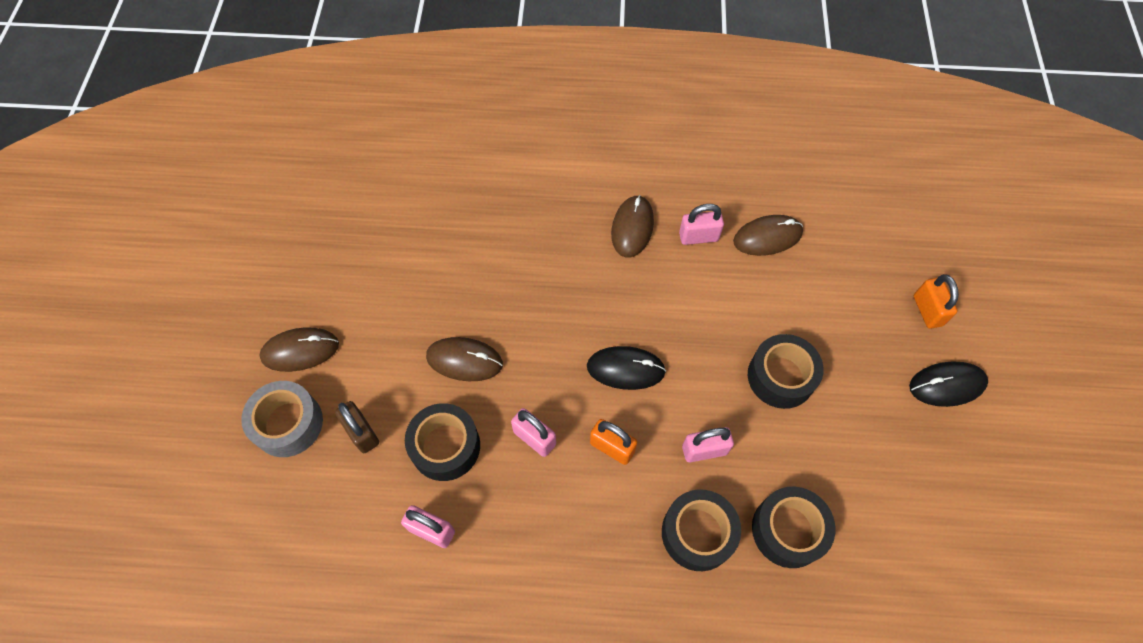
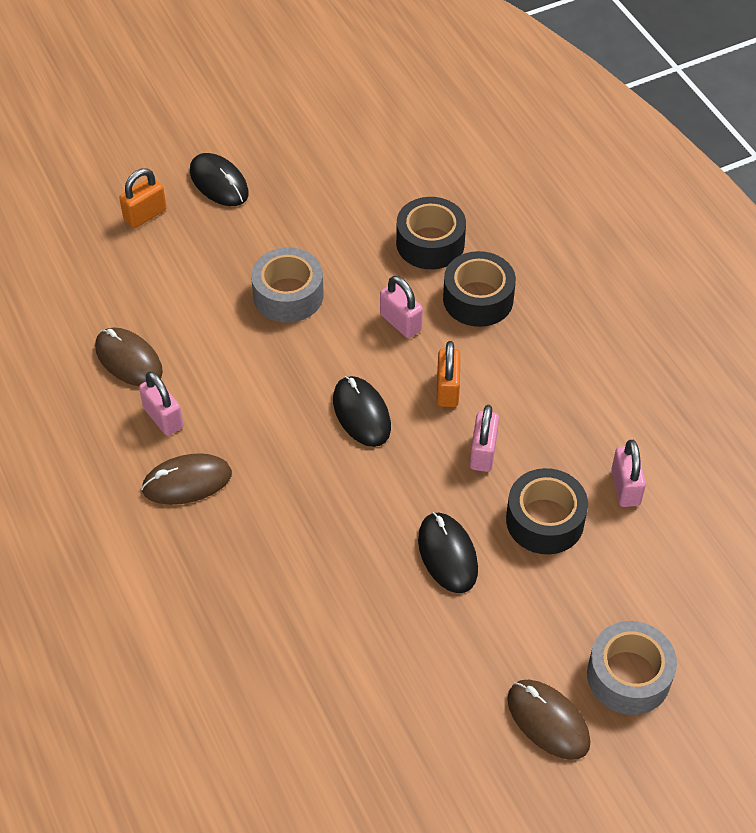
camera: 120 degrees left, 10 degrees down
brown padlock [335,401,379,453] -> none
brown mouse [426,337,503,381] -> black mouse [418,512,478,593]
black tape [748,334,824,409] -> grey tape [251,248,324,323]

